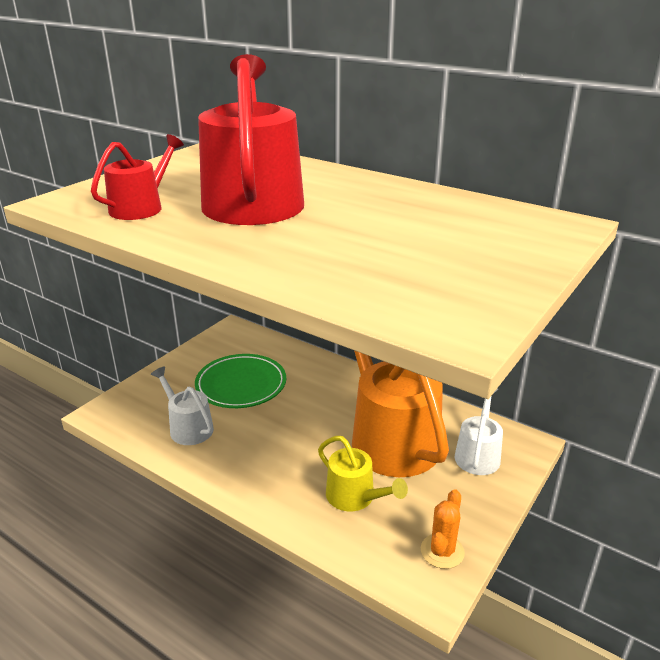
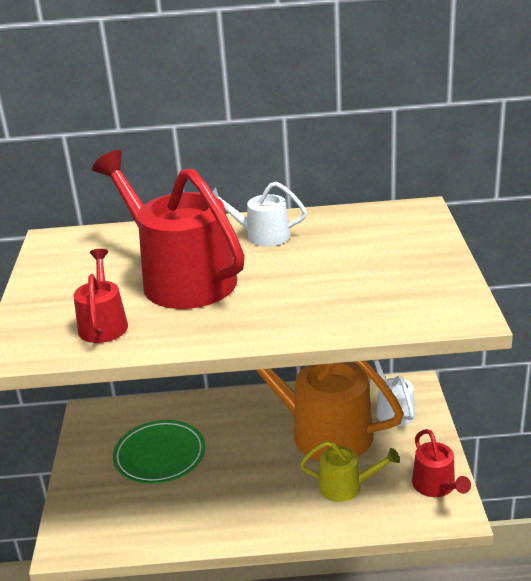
camera: 35 degrees left, 0 degrees up
white watering can [151,366,214,445] -> white watering can moved to [212,182,307,246]
orange cactus [421,489,465,569] -> red watering can [412,429,471,497]

